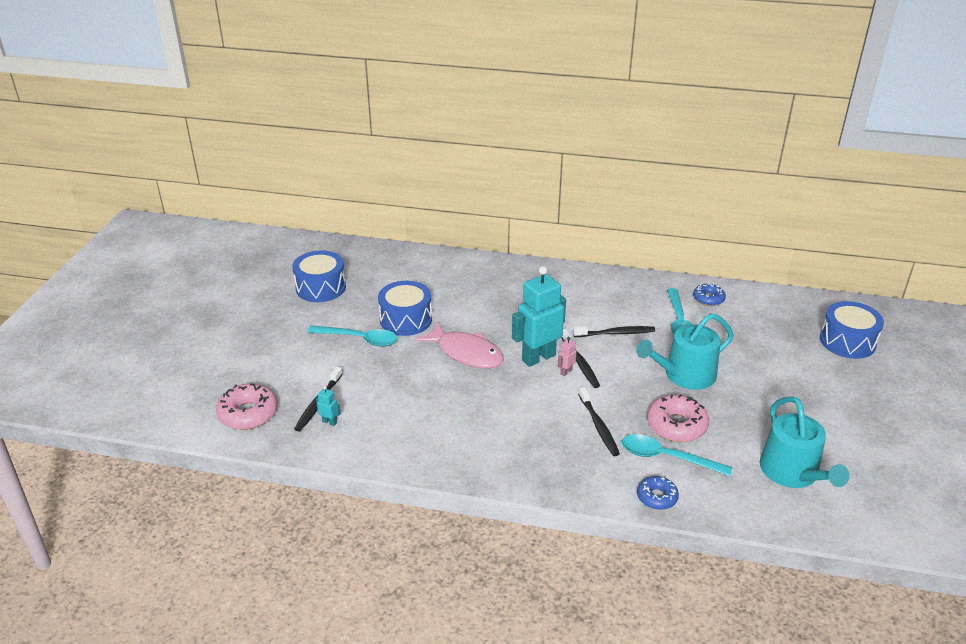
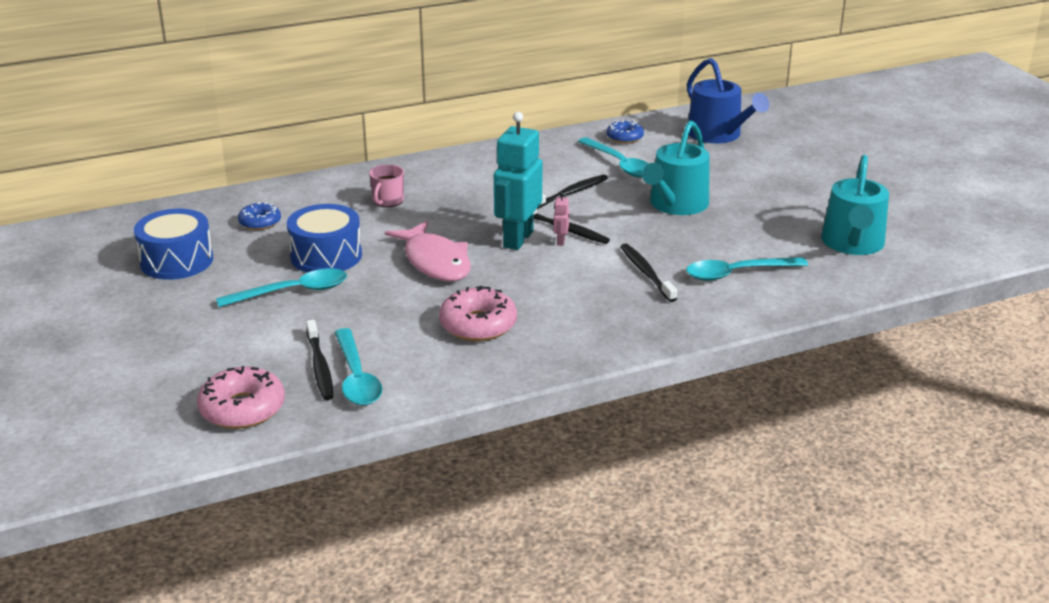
camera: 35 degrees left, 5 degrees down
turquoise robot [316,386,341,426] -> turquoise spoon [335,328,382,405]
pink fish [415,321,504,369] -> pink fish turned 60 degrees clockwise [385,221,471,281]
black toothbrush [578,387,620,456] -> black toothbrush turned 150 degrees counterclockwise [620,243,677,302]
blue donut [637,476,679,510] -> blue donut moved to [238,202,281,230]
pink donut [647,394,709,442] -> pink donut moved to [439,286,517,341]
turquoise watering can [760,396,850,488] -> turquoise watering can turned 60 degrees clockwise [821,155,889,255]
blue drum [820,301,884,359] -> none
none -> pink mug [369,164,404,207]
none -> blue watering can [687,58,769,143]

